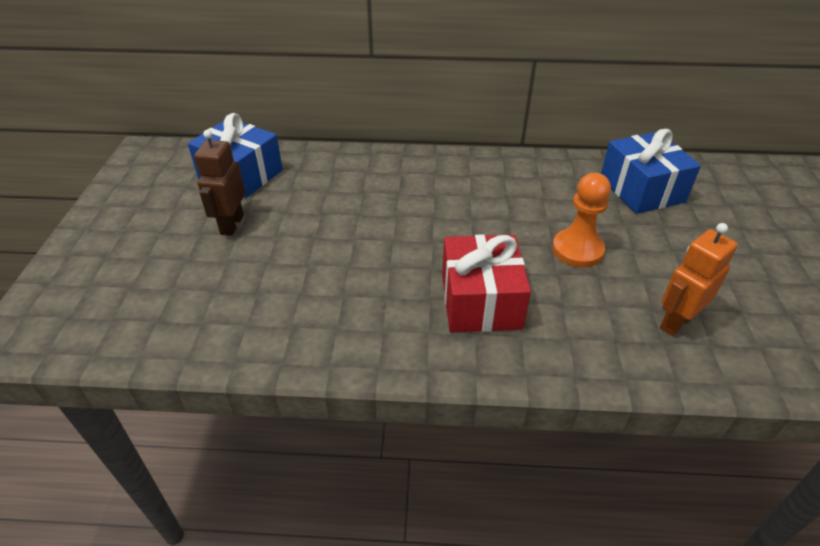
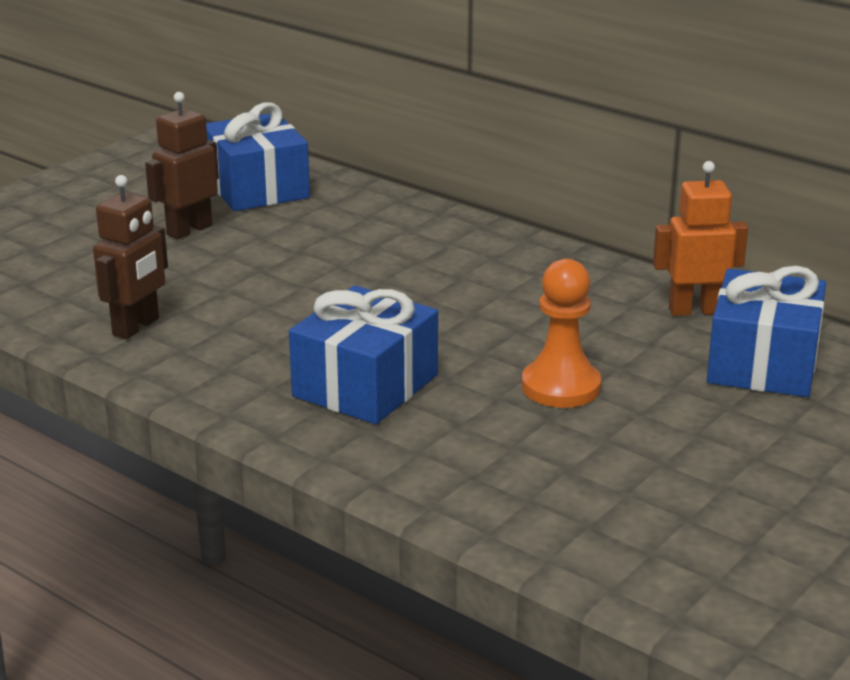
camera: 35 degrees right, 15 degrees down
red gift [442,234,531,332] -> blue gift [289,285,438,425]
orange robot [660,223,738,336] -> orange robot moved to [653,161,748,316]
none -> brown robot [93,175,168,339]

